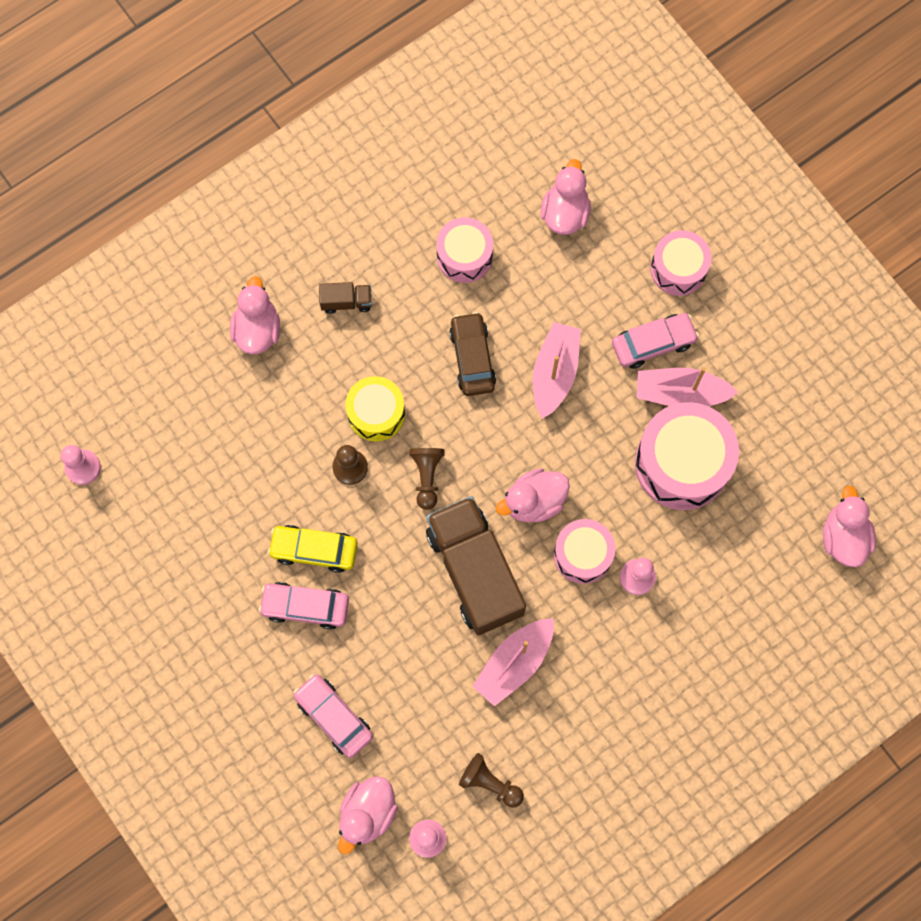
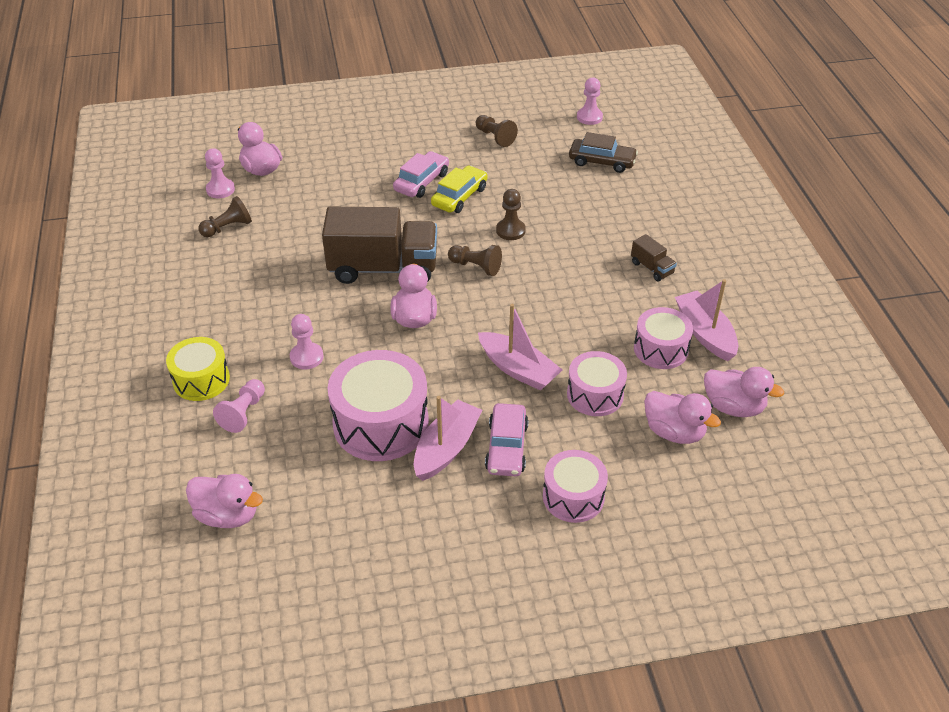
camera: 115 degrees right, 30 degrees down
pink duck [230,276,280,354] -> pink duck moved to [704,367,784,417]
pink car [293,674,373,758] -> none
brown truck [319,282,372,314] -> brown truck turned 60 degrees counterclockwise [631,234,677,281]
yellow drum [345,376,405,441] -> yellow drum moved to [166,337,230,401]
brown car [449,312,496,396] -> brown car moved to [569,132,638,173]
pink boat [472,618,554,707] -> pink boat moved to [675,279,738,361]
pink drum [554,519,615,584] -> pink drum moved to [567,351,627,416]
none -> pink pawn [213,379,265,433]
none -> brown pawn [476,115,518,147]

